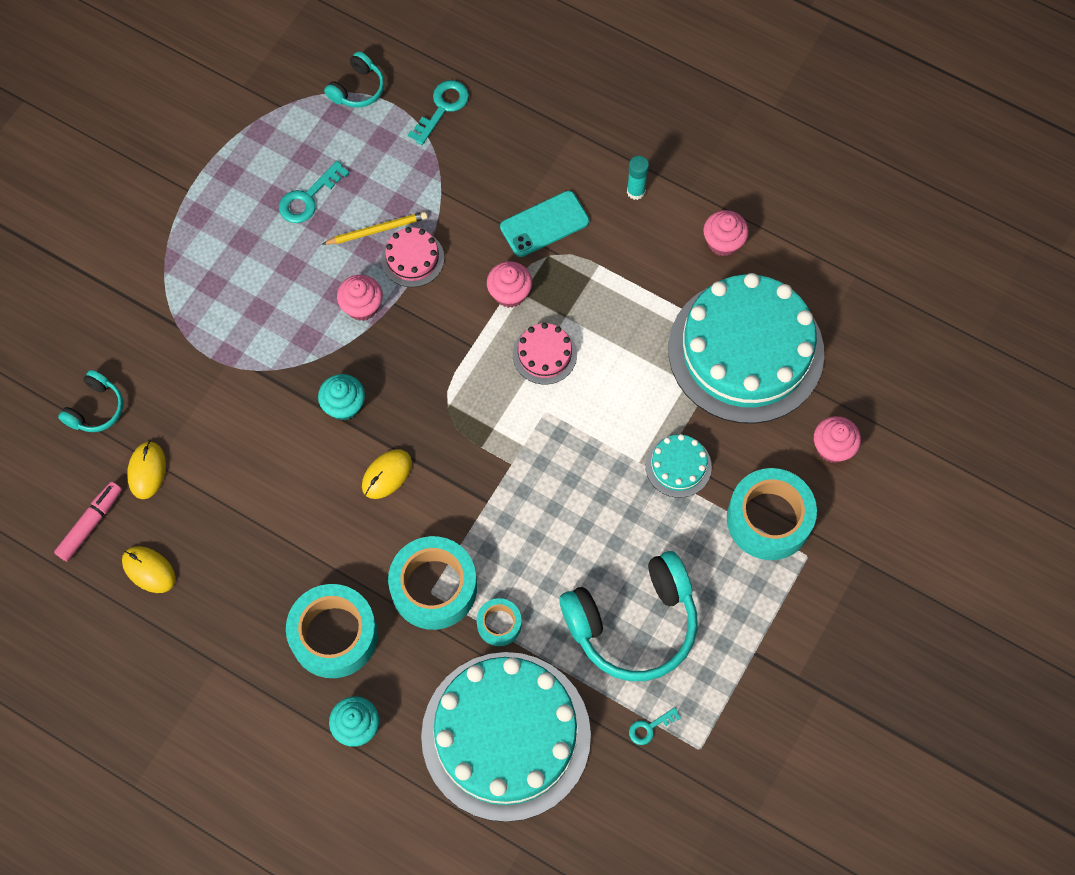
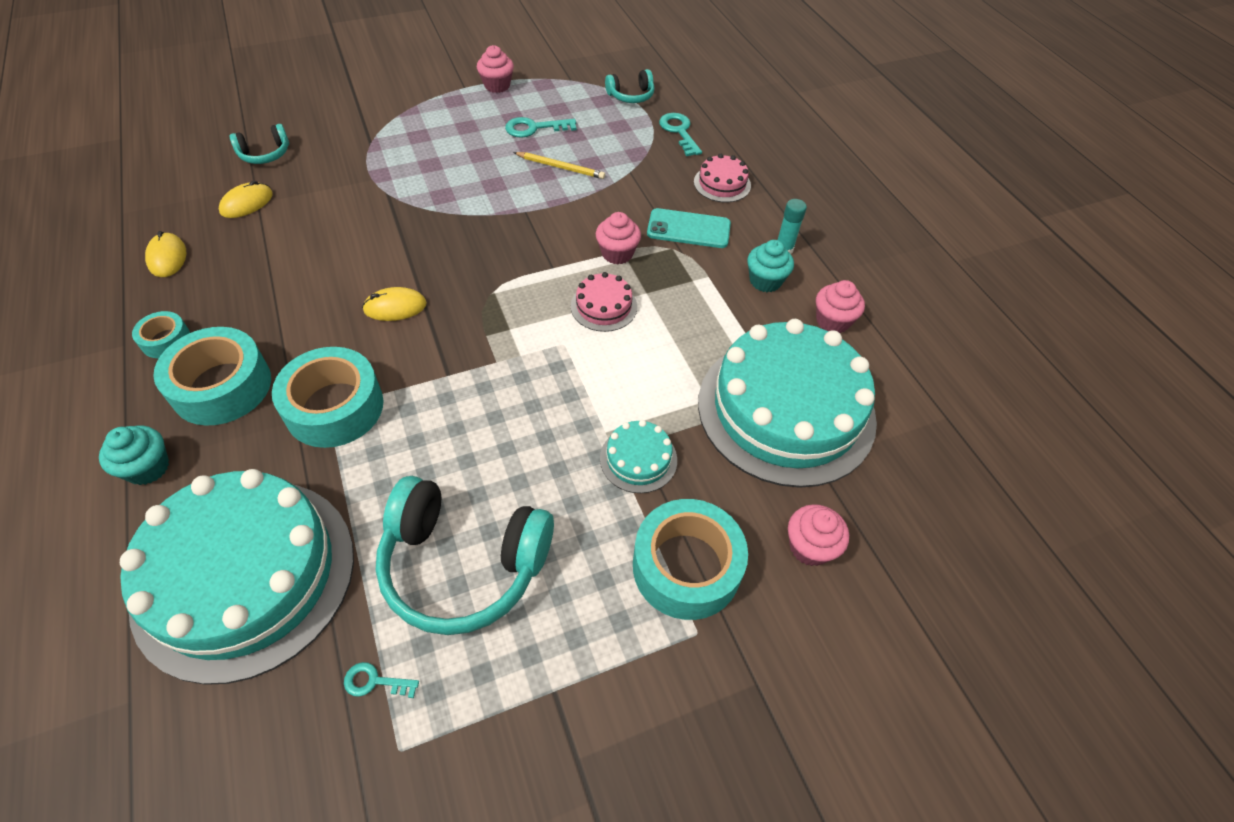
camera: 35 degrees right, 15 degrees down
pink marker [54,482,122,562] -> none
turquoise cupcake [318,374,365,421] -> turquoise cupcake moved to [747,240,794,292]
pink cupcake [337,275,383,321] -> pink cupcake moved to [477,45,514,93]
pink cake [381,227,444,287] -> pink cake moved to [694,154,751,202]
turquoise key [408,80,469,145] -> turquoise key turned 90 degrees counterclockwise [659,113,702,156]
turquoise tape [477,598,522,646] -> turquoise tape moved to [132,311,190,358]

